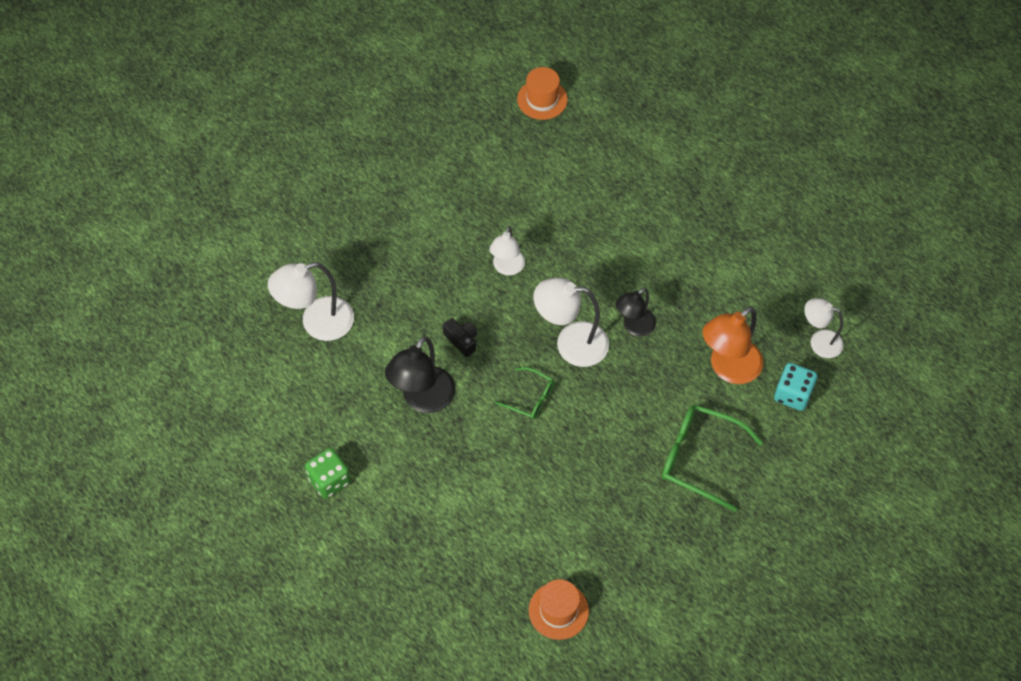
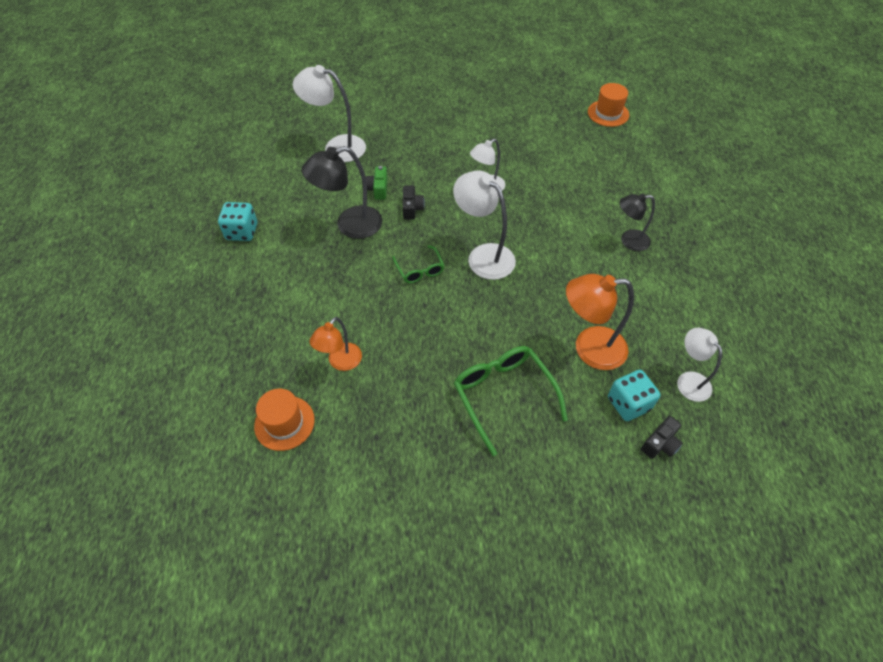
camera: 40 degrees right, 5 degrees down
green dice [305,448,351,499] -> turquoise dice [218,202,257,241]
black lamp [616,288,656,336] -> black lamp moved to [619,193,655,251]
none -> orange lamp [309,317,362,371]
none -> green camera [366,166,388,200]
none -> black camera [641,416,683,459]

